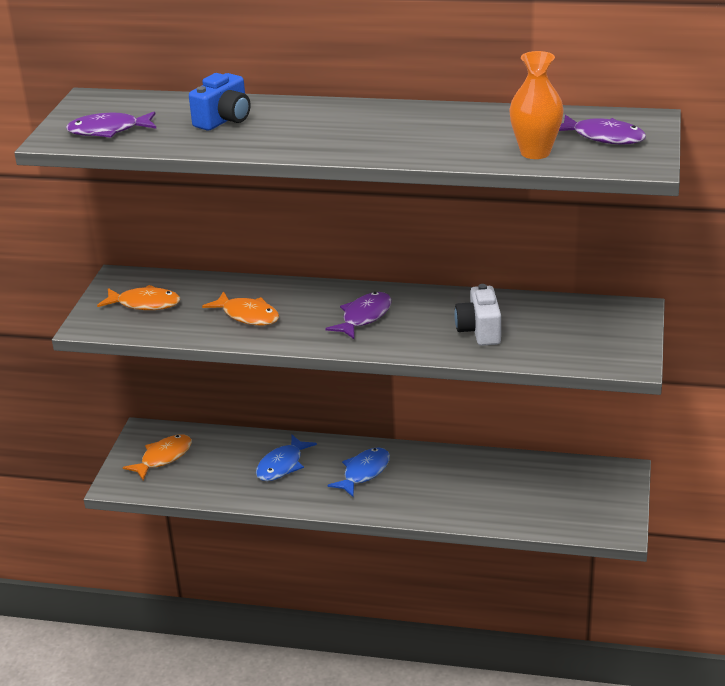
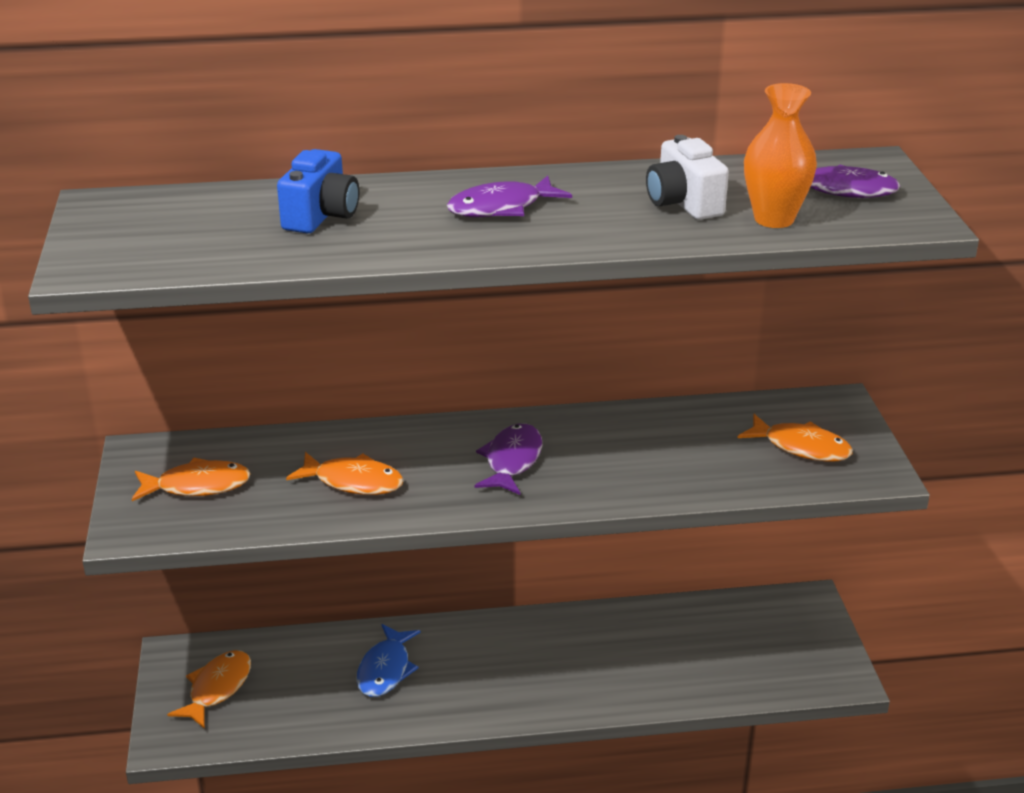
camera: 20 degrees left, 0 degrees up
purple fish [66,111,157,138] -> purple fish moved to [447,176,572,217]
blue fish [327,447,390,497] -> none
white camera [454,284,501,346] -> white camera moved to [646,135,729,220]
none -> orange fish [737,414,853,462]

